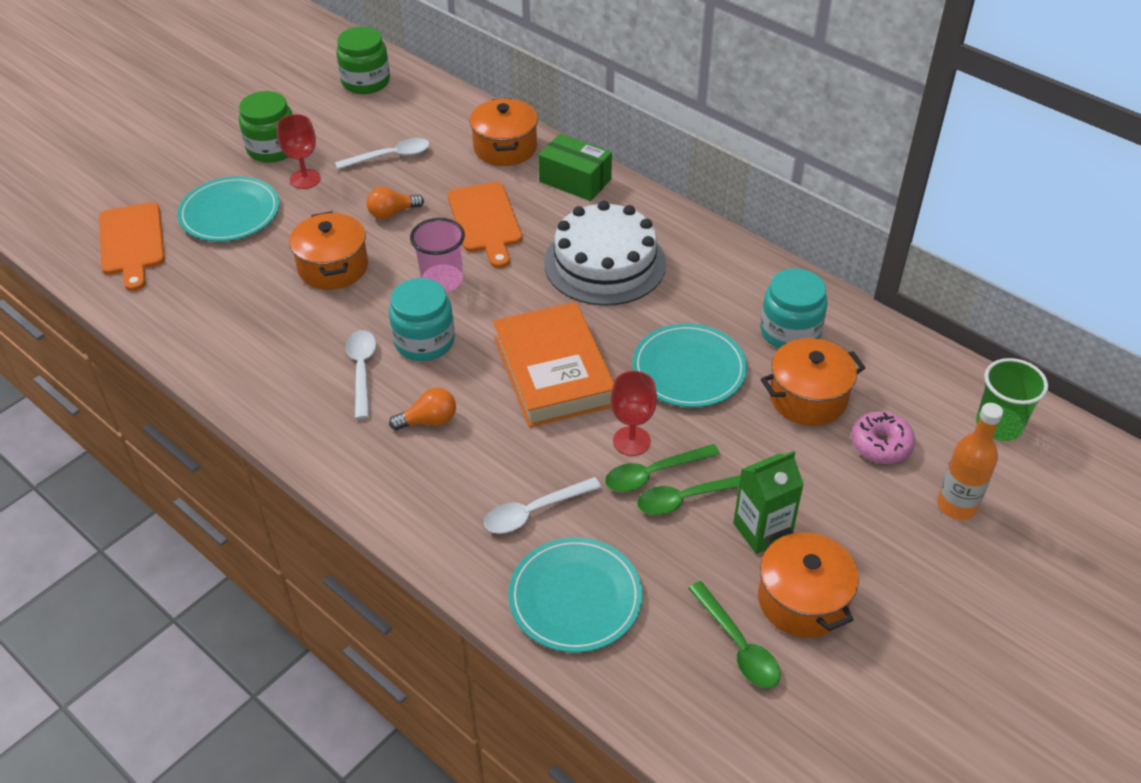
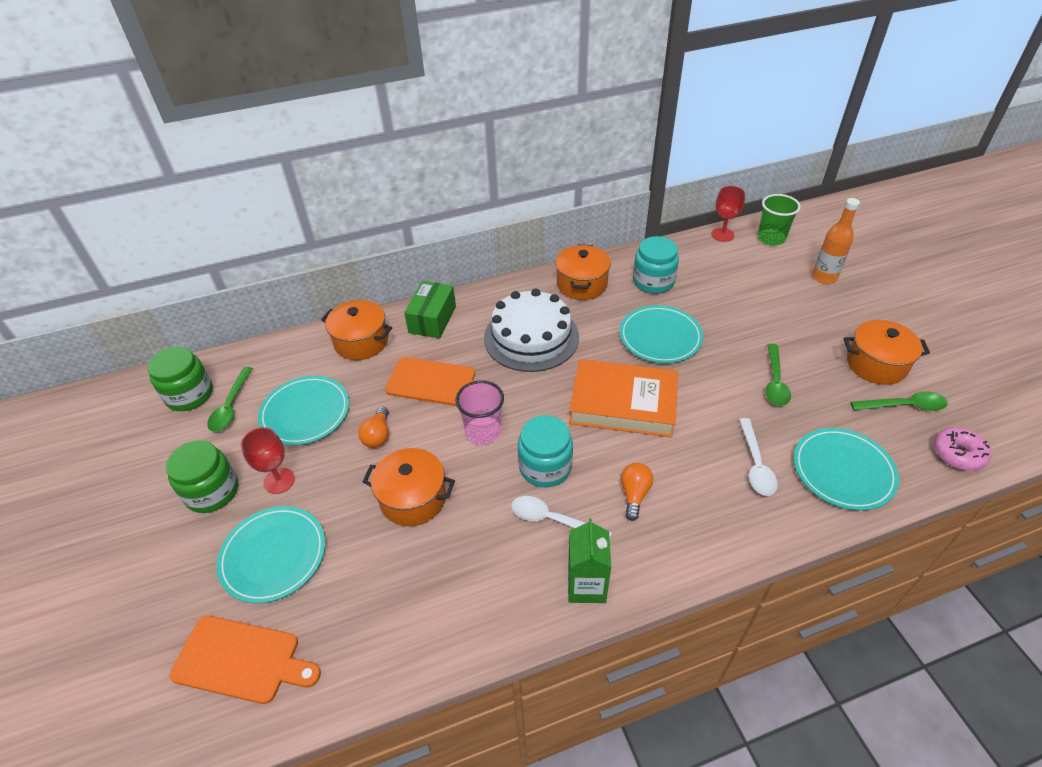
camera: 60 degrees left, 0 degrees up
white spoon [335,138,430,170] -> turquoise plate [258,376,349,445]
green box [538,133,612,201] -> green box turned 45 degrees counterclockwise [404,281,456,338]
green spoon [605,444,720,492] -> green spoon moved to [207,367,253,432]
red goblet [611,371,657,456] -> red goblet moved to [712,186,745,242]
green carton [733,451,804,554] -> green carton moved to [568,518,611,603]
orange pot [761,338,865,426] -> orange pot moved to [555,244,611,300]
pink donut [851,411,915,464] -> pink donut moved to [934,427,991,471]

